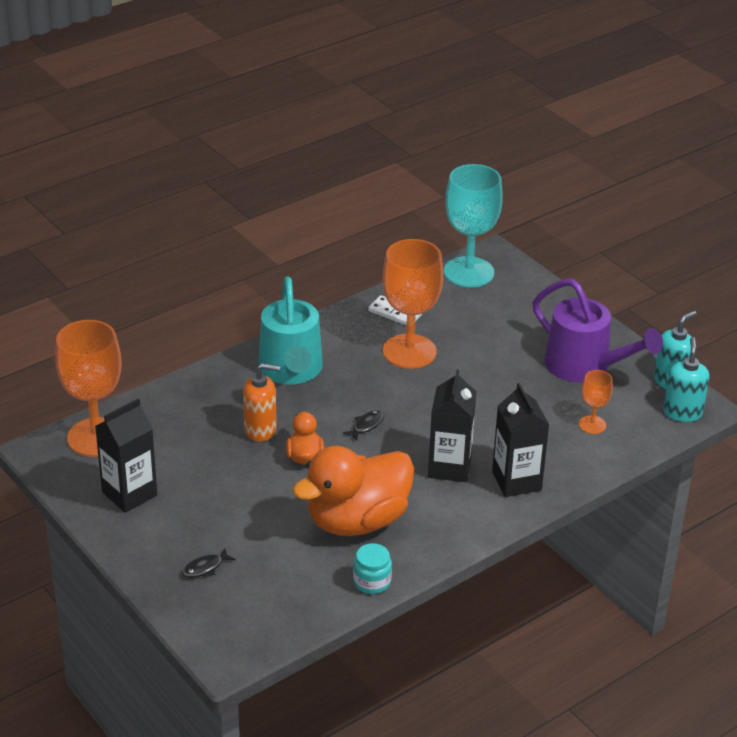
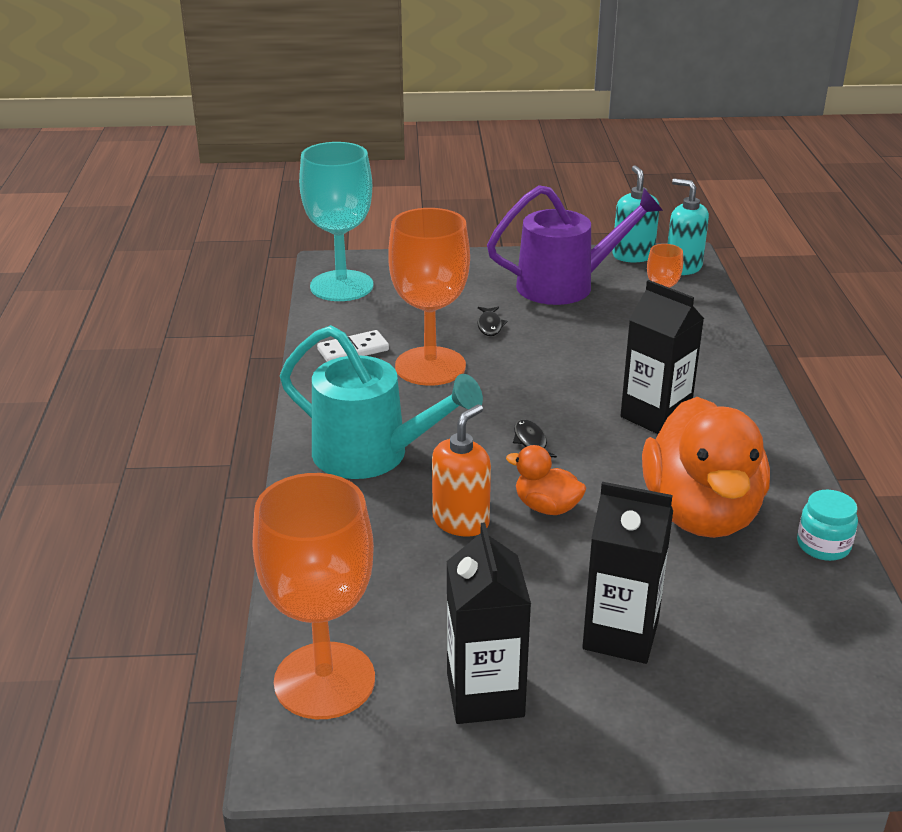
camera: 55 degrees left, 5 degrees down
black fish [182,548,236,578] -> black fish moved to [477,307,507,336]
black carton [492,383,549,497] -> black carton moved to [582,482,673,664]

